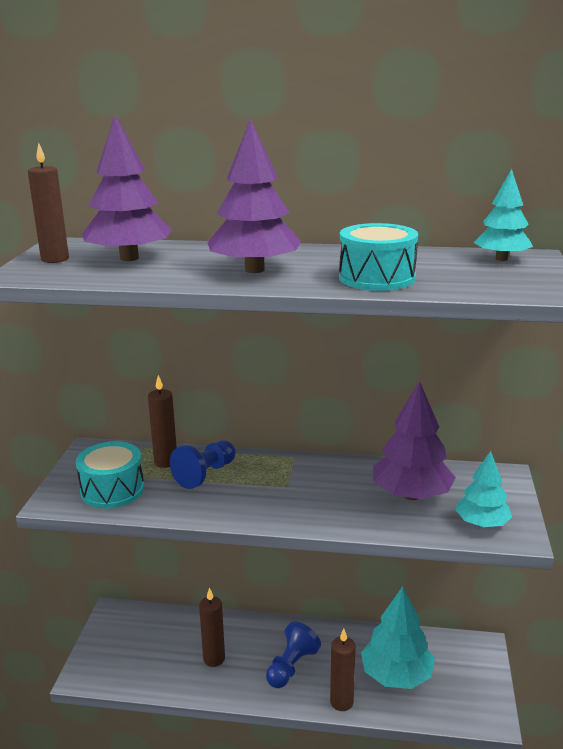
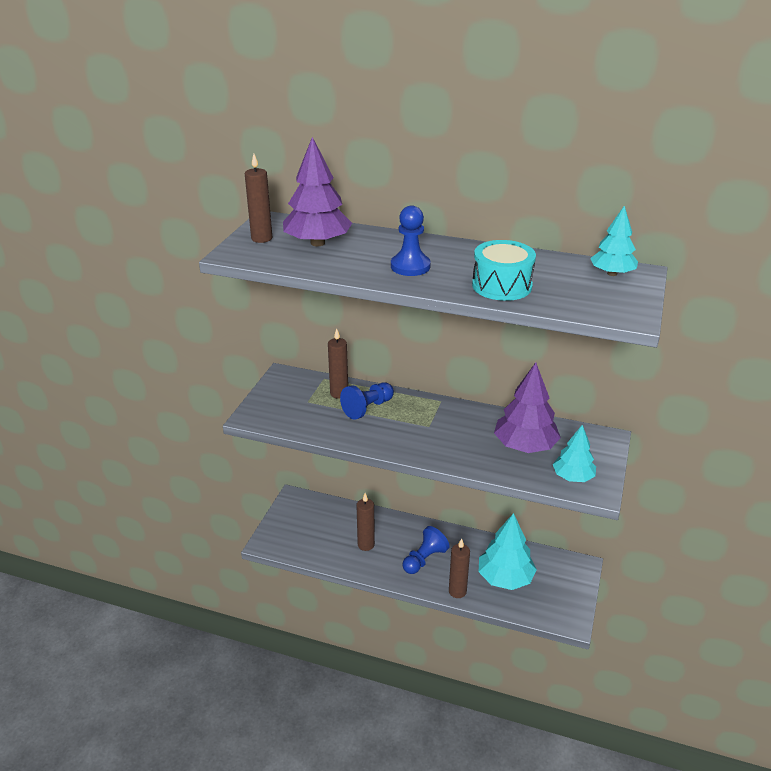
camera: 10 degrees right, 10 degrees up
turquoise drum [76,441,144,508] -> none
purple tree [208,119,301,273] -> blue pawn [391,206,431,276]

